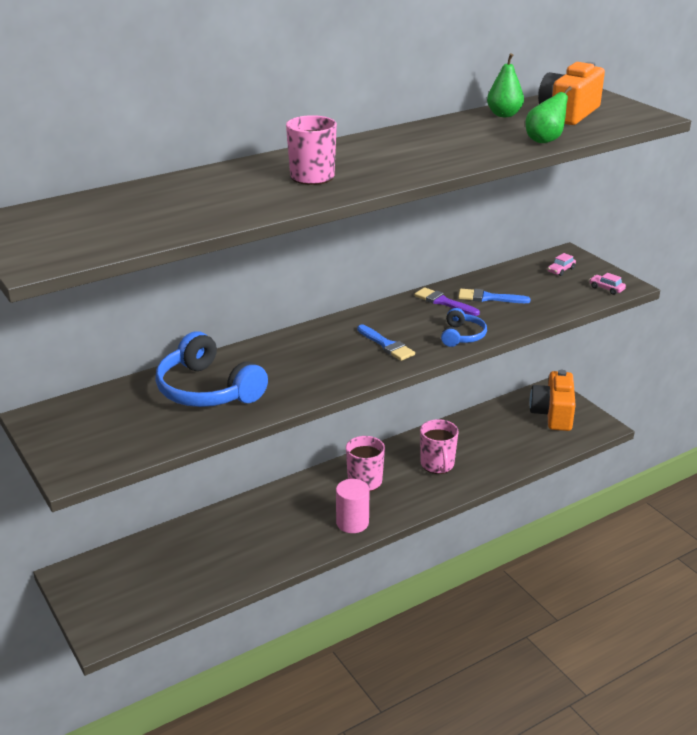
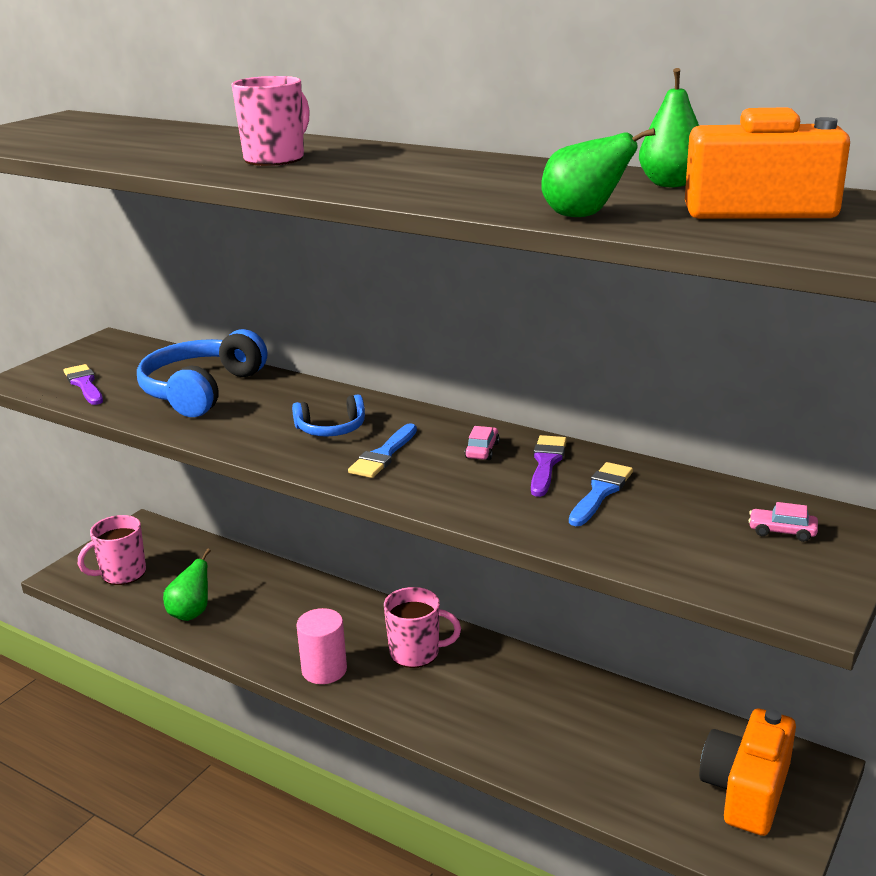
camera: 65 degrees right, 5 degrees down
pink mug [420,419,459,474] -> pink mug moved to [78,515,146,585]
blue headphones [441,308,487,347] -> blue headphones moved to [292,394,365,437]
blue brush [458,289,531,303] -> blue brush turned 45 degrees clockwise [569,462,633,526]
orange camera [529,370,576,431] -> orange camera turned 45 degrees counterclockwise [699,708,796,836]
pink car [589,273,626,295] -> pink car moved to [465,426,500,460]
none -> purple brush [63,364,103,405]
none -> green pear [163,549,211,621]

